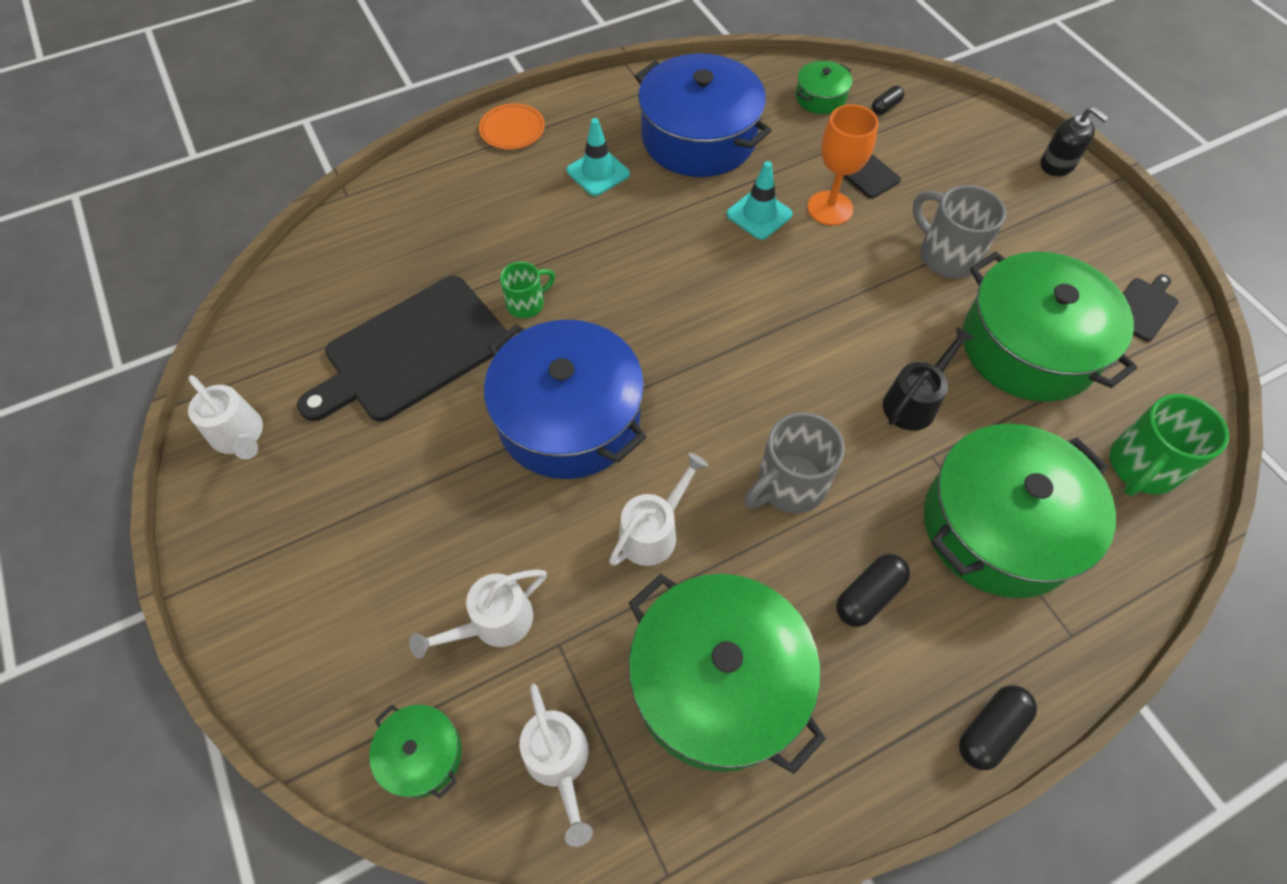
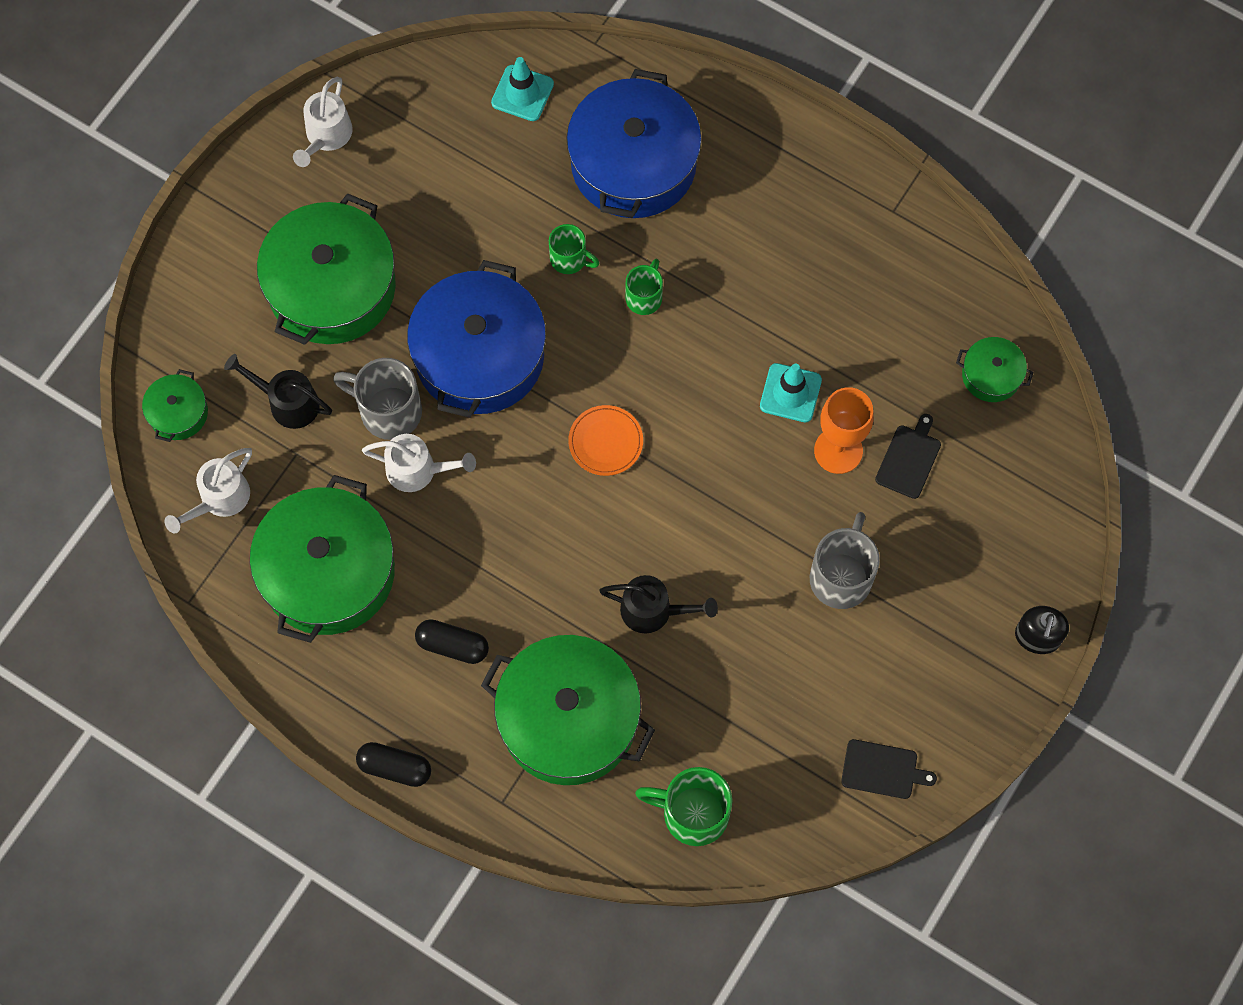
camera: 60 degrees right, 10 degrees up
black cutting board [297,276,510,422] -> none
white watering can [409,569,547,659] -> black watering can [224,354,332,429]
orange plate [479,103,545,149] -> orange plate moved to [568,405,643,476]
turquoise traffic cone [566,118,630,196] -> turquoise traffic cone moved to [491,57,554,121]
blue pot [635,53,772,177] -> blue pot moved to [567,69,702,218]
grey mug [744,412,845,513] -> grey mug moved to [333,358,422,440]
black capsule [872,86,904,115] -> none
green pot [963,251,1138,402] -> green pot moved to [257,193,396,345]
none -> green mug [626,258,663,315]

